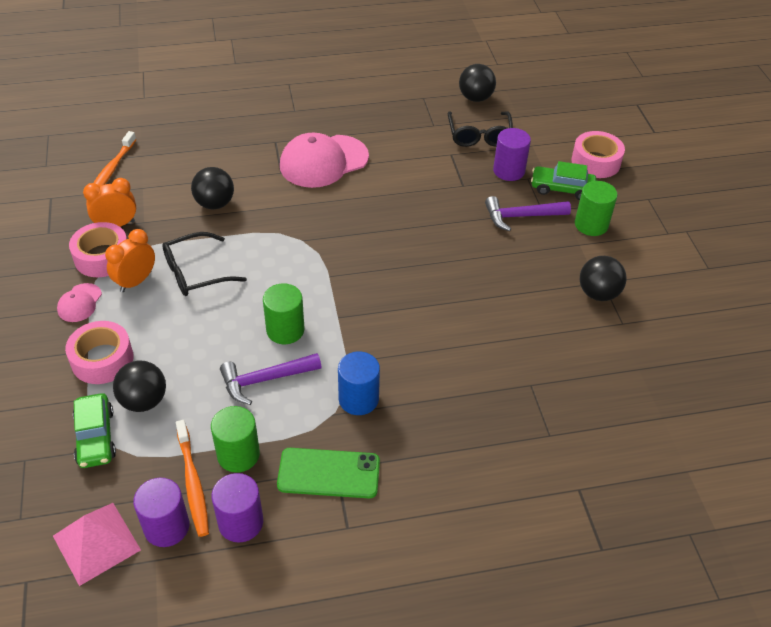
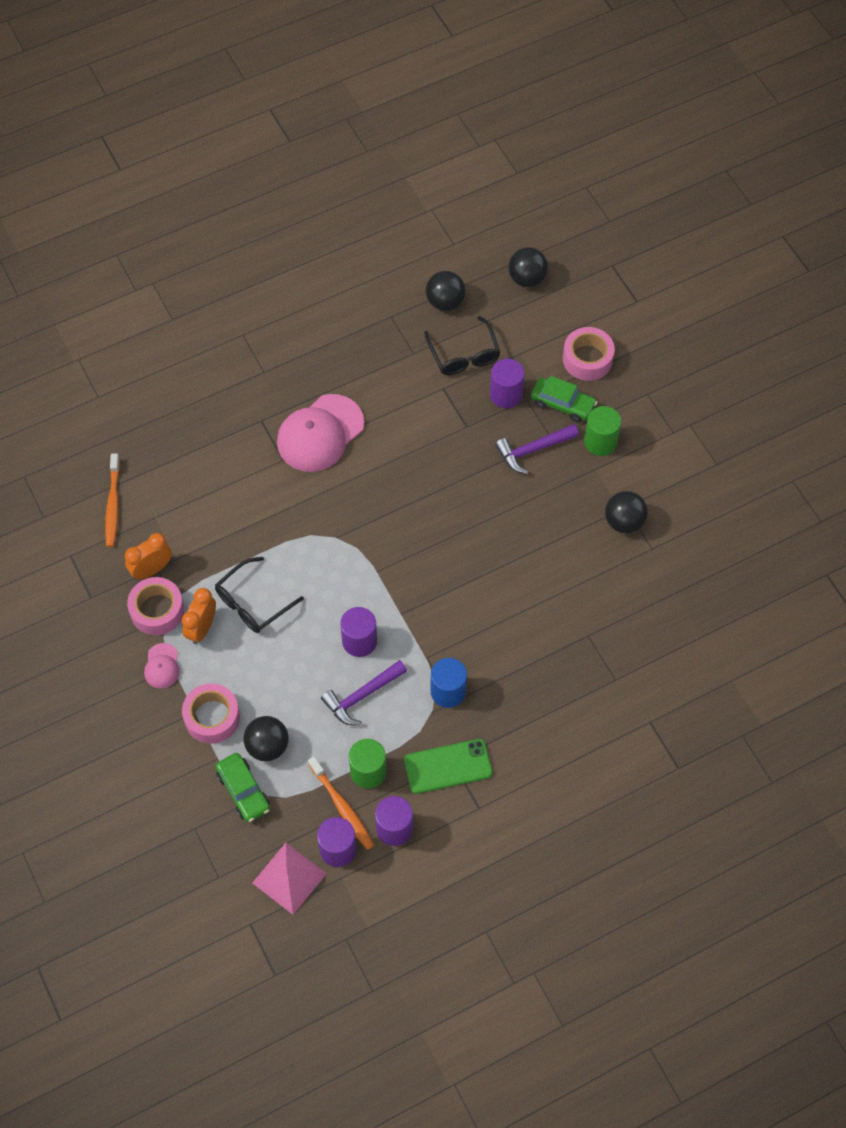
camera: 15 degrees left, 15 degrees up
black ball [191,167,234,209] -> black ball moved to [508,247,548,287]
green cylinder [263,283,304,344] -> purple cylinder [340,607,377,657]
green car [531,161,597,200] -> green car turned 150 degrees counterclockwise [531,376,597,422]

